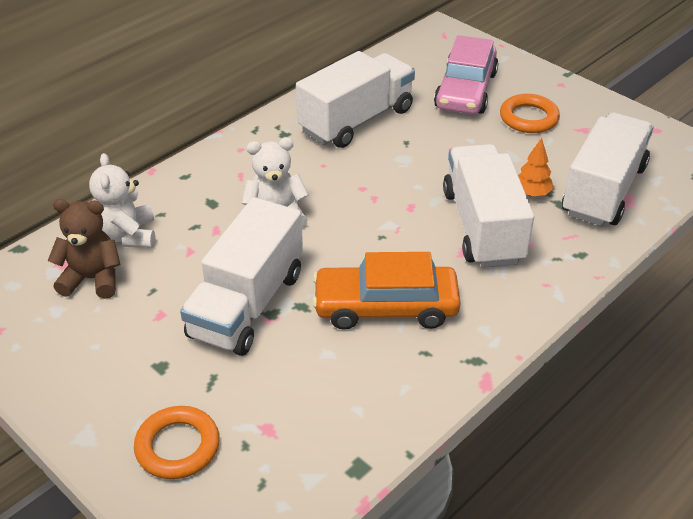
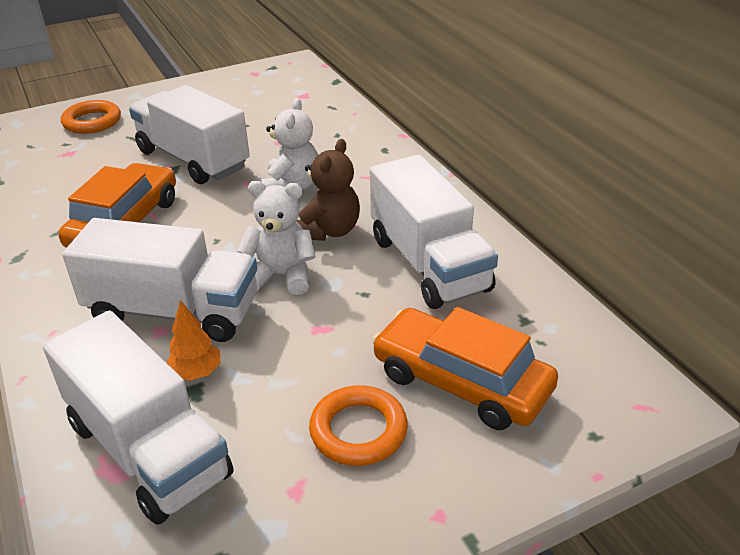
camera: 110 degrees right, 5 degrees down
brown teddy bear [48,199,120,299] -> brown teddy bear moved to [296,139,360,241]
white teddy bear [89,153,155,248] -> white teddy bear moved to [237,181,316,295]
pink car [434,35,499,115] -> orange car [372,307,558,430]

